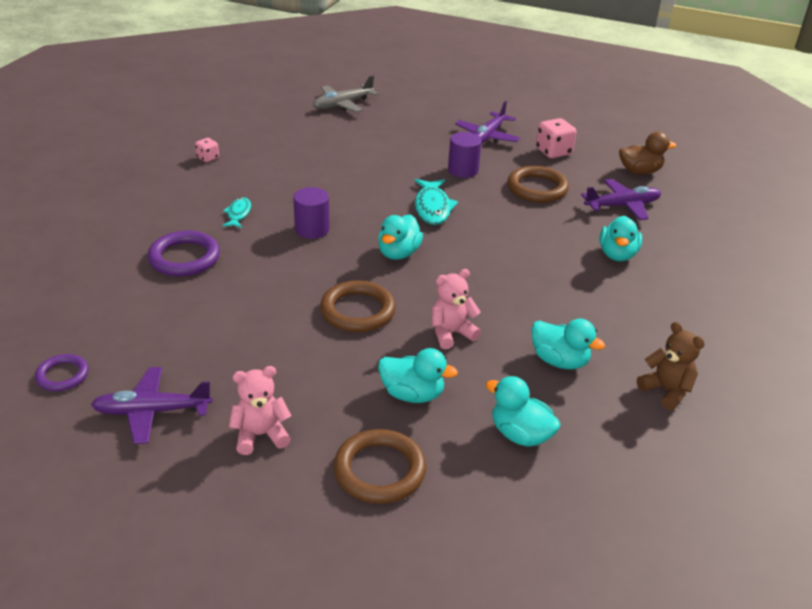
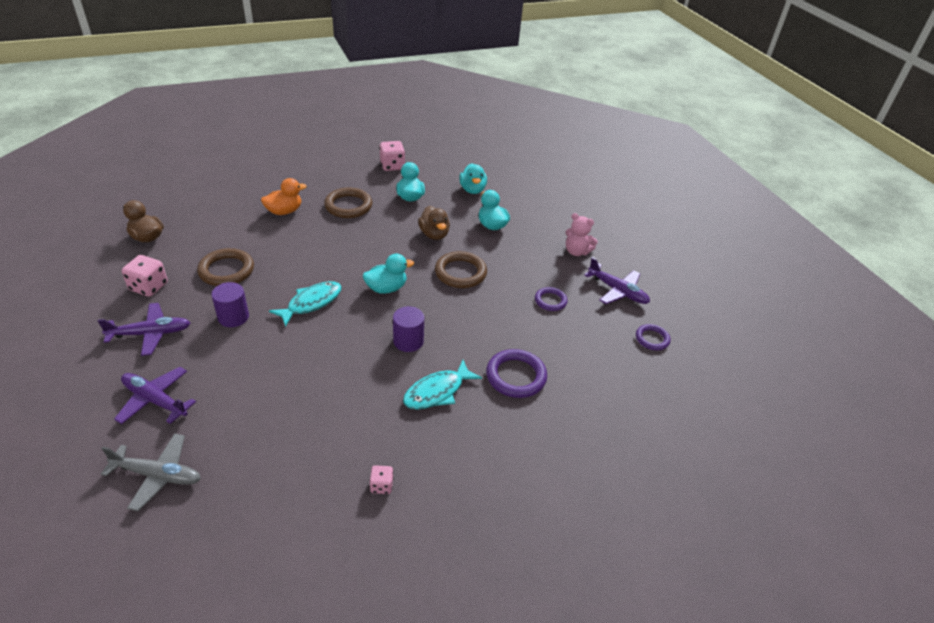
camera: 135 degrees left, 5 degrees up
turquoise fish [222,197,251,228] -> turquoise fish [403,360,482,410], size x1.67
brown ring [333,429,426,504] -> brown ring moved to [324,187,372,218]
pink teddy bear [432,269,481,349] -> brown duck [418,206,450,240]
purple plane [581,179,661,220] -> purple plane moved to [114,367,196,424]
turquoise duck [599,216,642,261] -> orange duck [261,178,307,215]
brown teddy bear [637,322,705,410] -> pink dice [379,141,405,171]
none -> purple ring [535,287,568,311]

